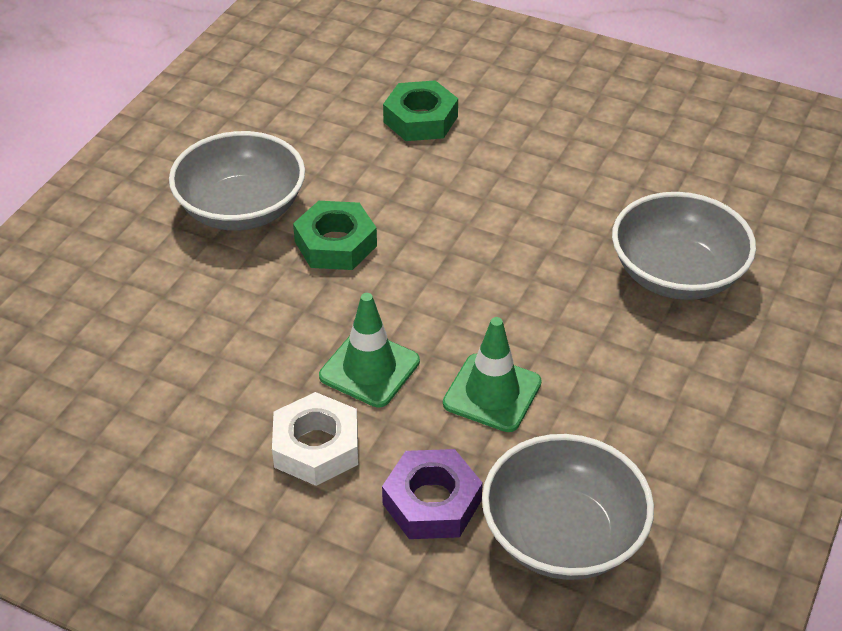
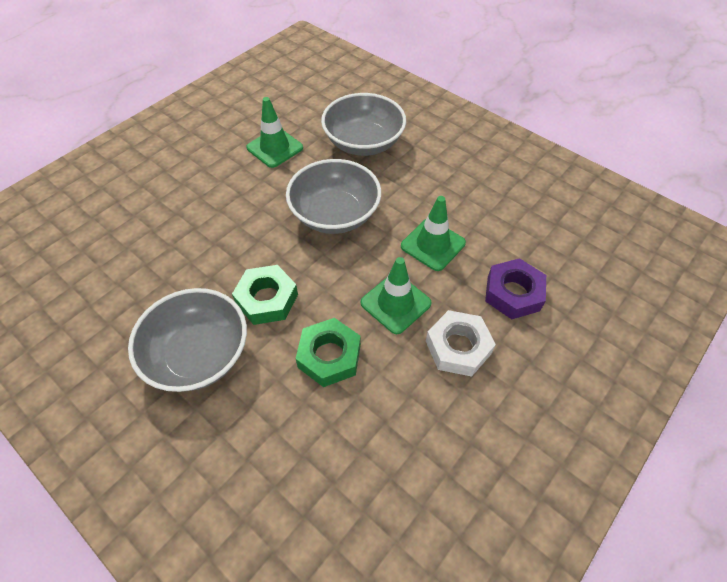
camera: 75 degrees left, 10 degrees up
green nut [383,80,458,141] -> green nut moved to [296,318,361,387]
grey bowl [482,434,654,580] -> grey bowl moved to [286,159,381,234]
none -> green traffic cone [246,97,303,168]

